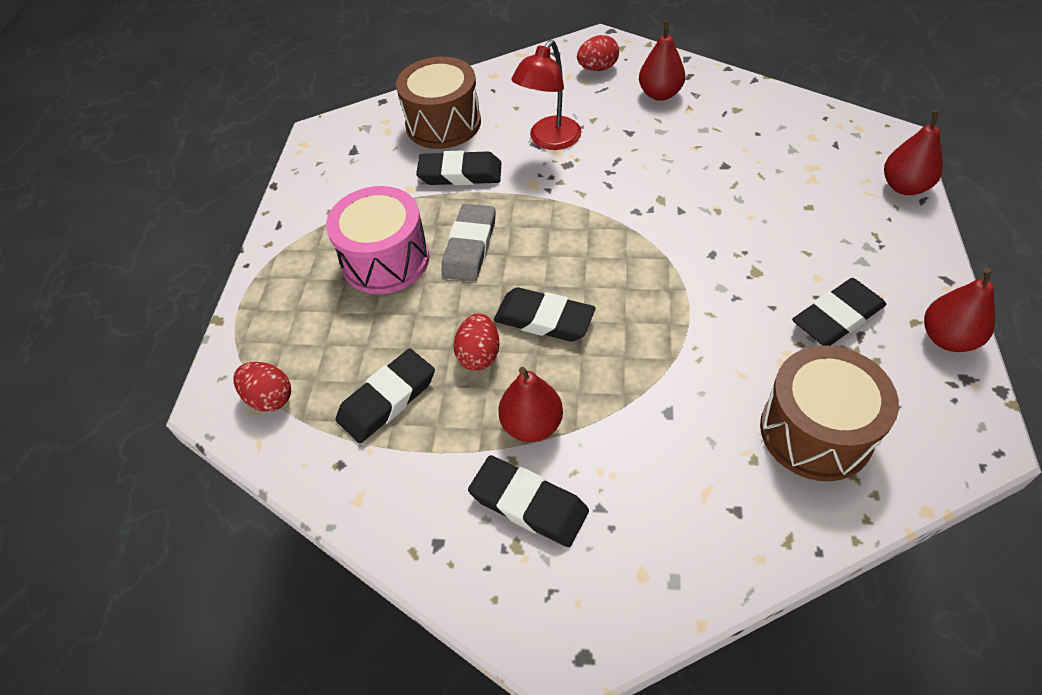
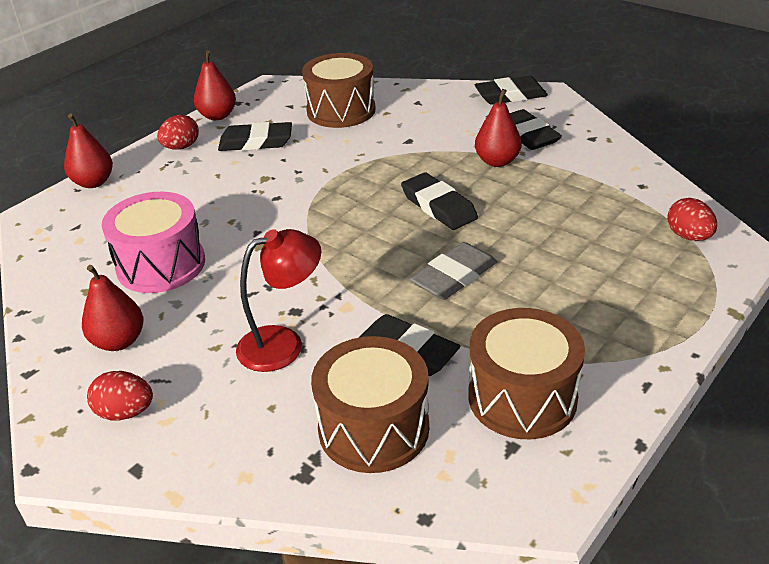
camera: 150 degrees left, 15 degrees down
pink drum [326,186,429,294] -> pink drum moved to [102,192,205,293]
black eraser [336,349,435,443] -> black eraser moved to [474,76,548,105]
red egg [453,314,499,371] -> red egg moved to [157,115,199,150]
none -> brown drum [468,308,585,439]

